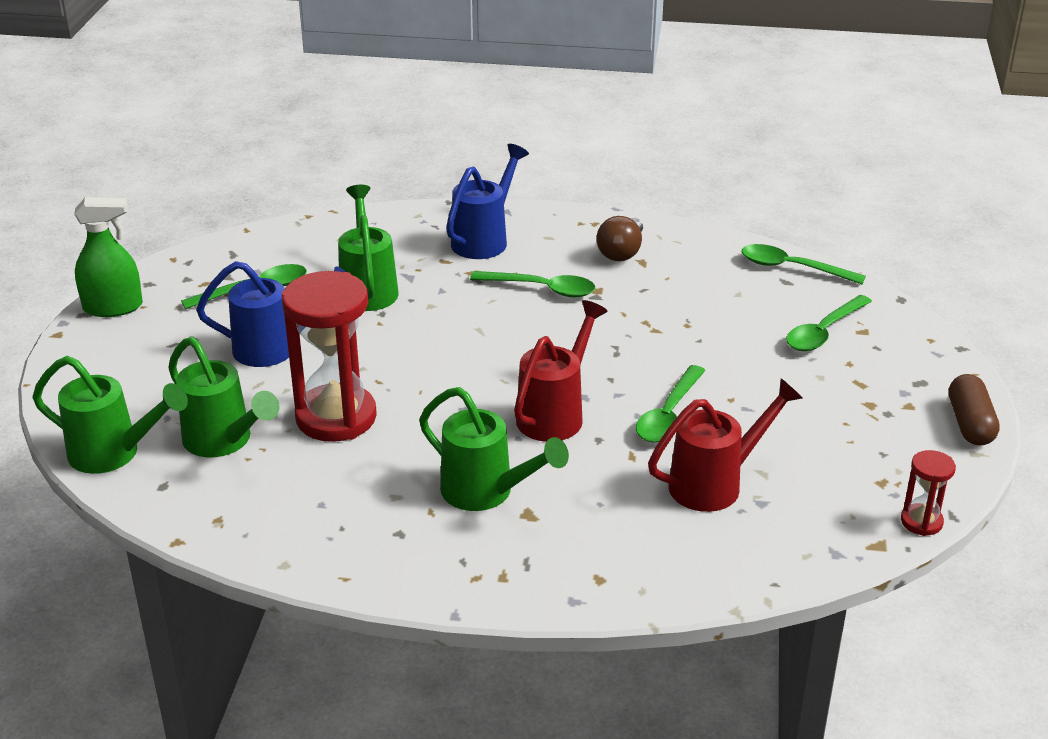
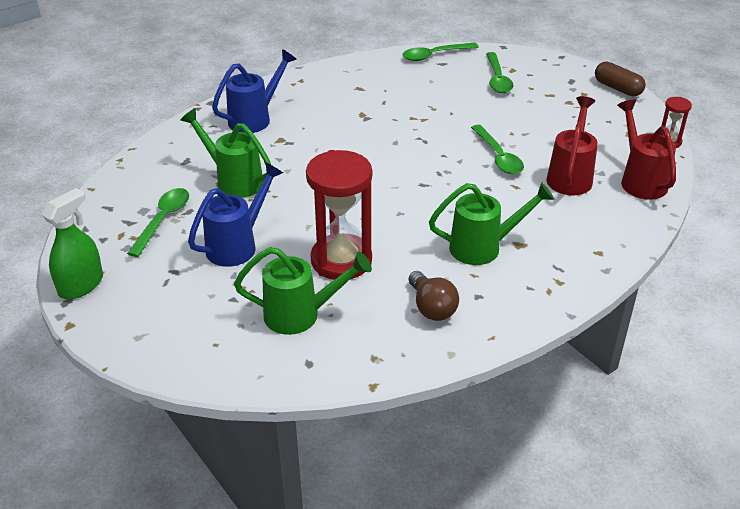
camera: 45 degrees left, 5 degrees up
green watering can [33,356,188,474] -> none
blue watering can [446,144,529,259] -> blue watering can turned 60 degrees clockwise [212,49,297,133]
green spoon [470,271,595,297] -> none
red watering can [514,300,608,442] -> red watering can moved to [617,100,676,200]
brown light bulb [597,216,643,261] -> brown light bulb moved to [409,271,459,321]

